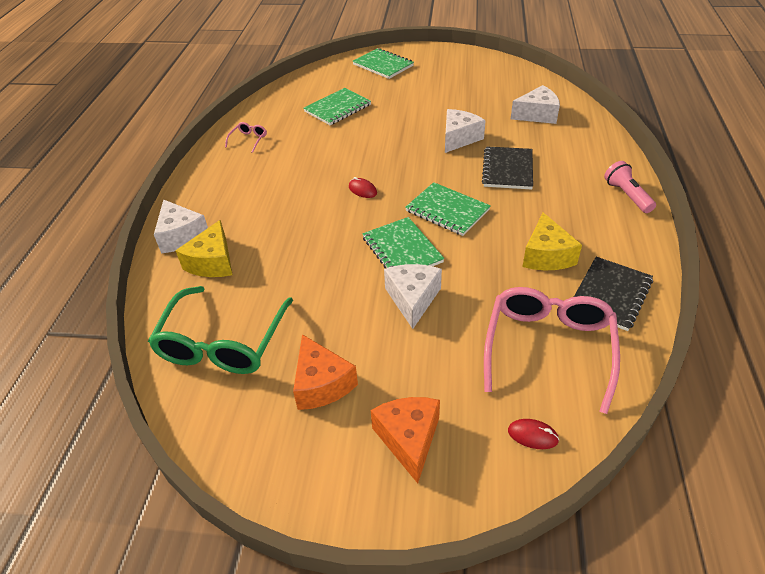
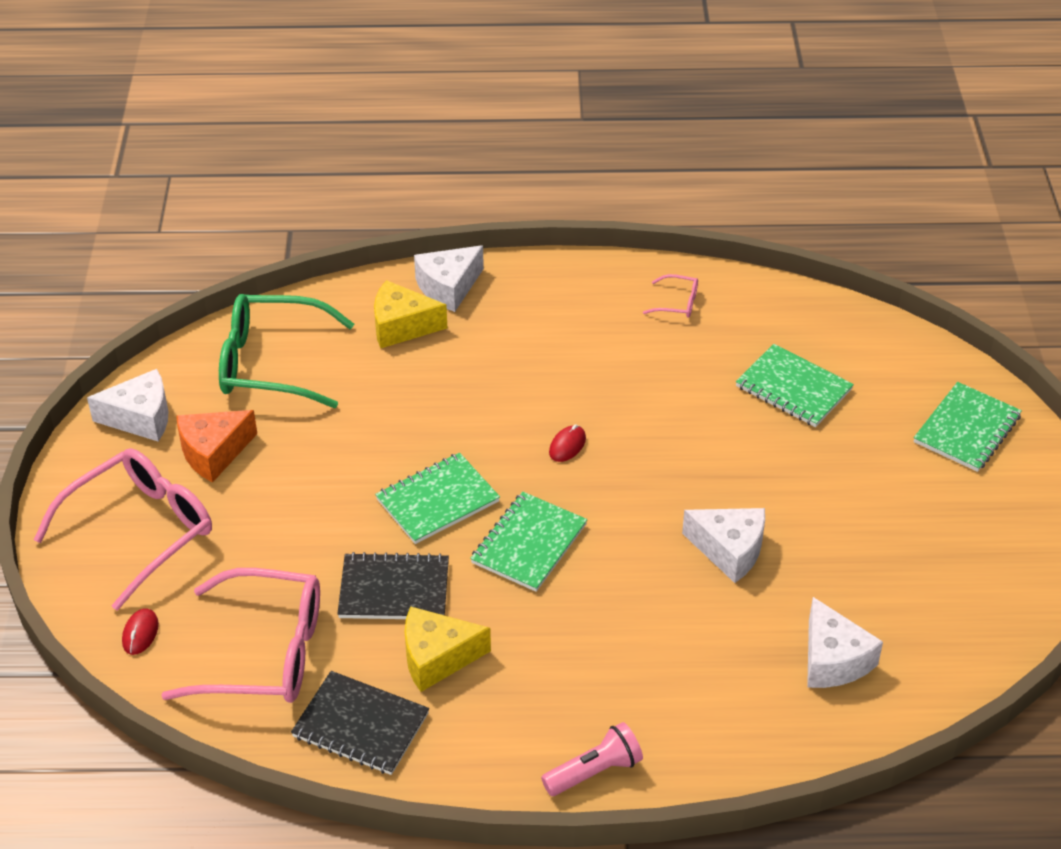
camera: 80 degrees right, 0 degrees up
orange cheese [371,397,440,483] -> pink glasses [34,448,212,610]
white cheese [384,264,442,329] -> white cheese moved to [87,369,169,442]
black notebook [482,146,533,190] -> black notebook moved to [337,552,449,619]

